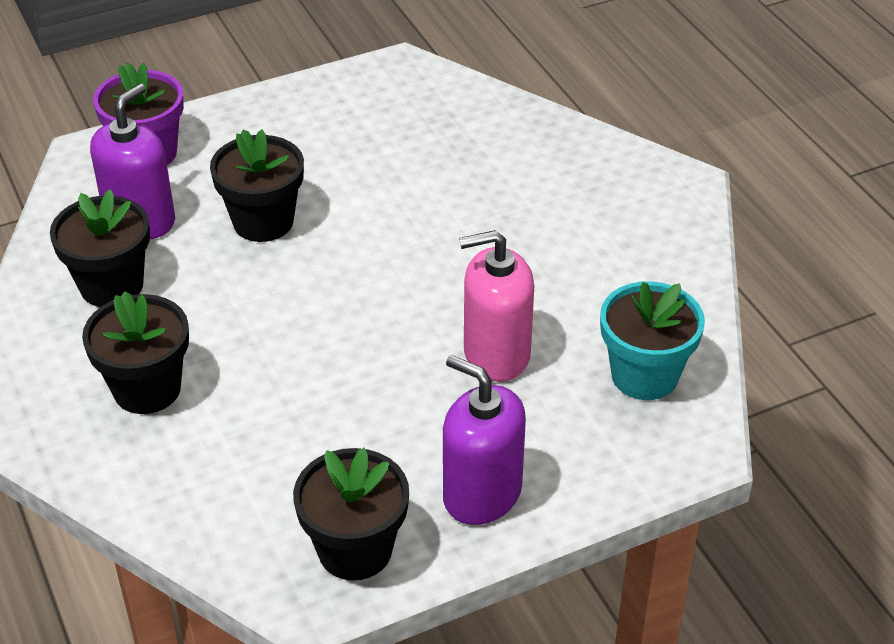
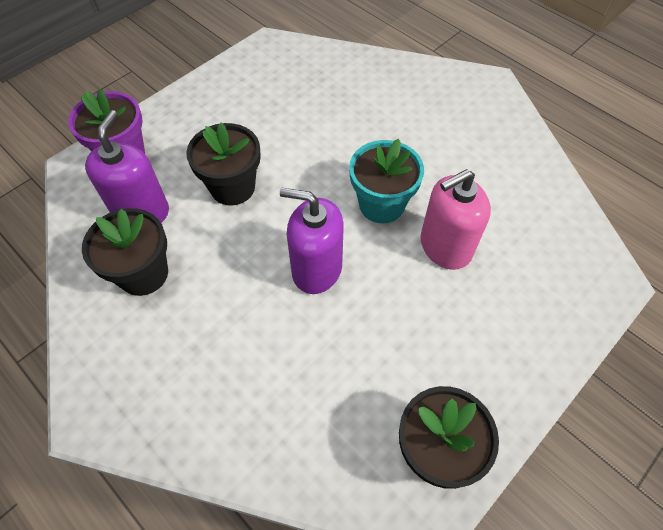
camera: 20 degrees left, 15 degrees up
black flower pot [82,291,189,414] -> none
purple soap dispenser [443,355,526,525] -> purple soap dispenser moved to [280,188,344,294]
turquoise flower pot [600,281,705,400] -> turquoise flower pot moved to [349,139,424,223]

